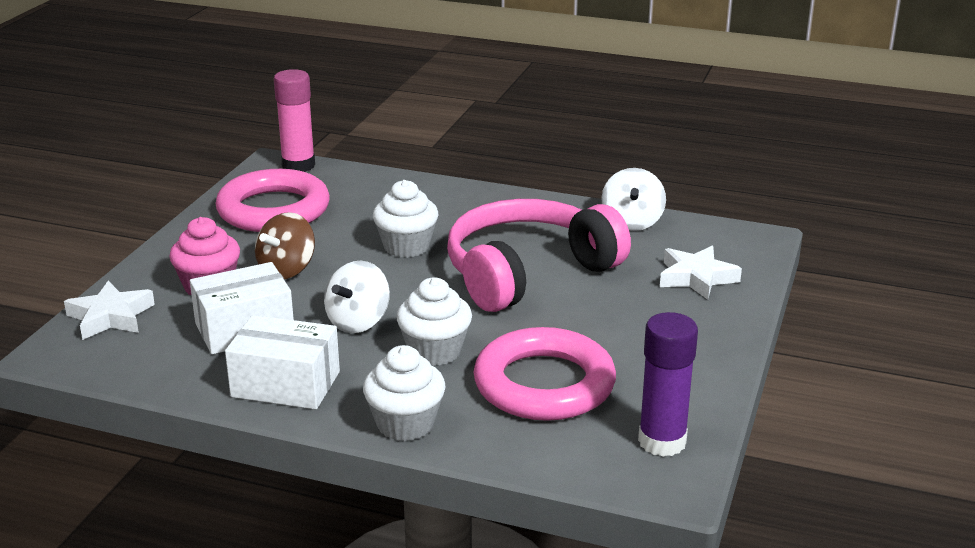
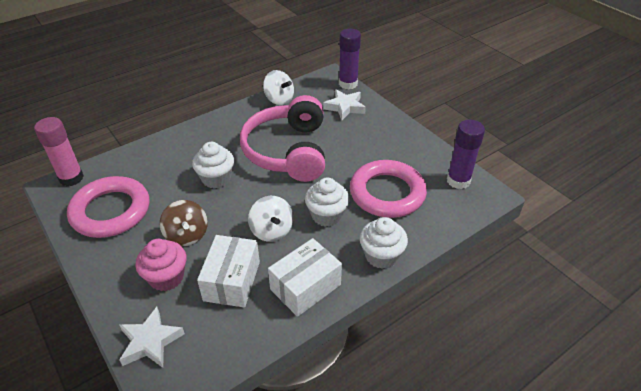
camera: 55 degrees left, 15 degrees up
none -> purple glue stick [339,29,361,89]

